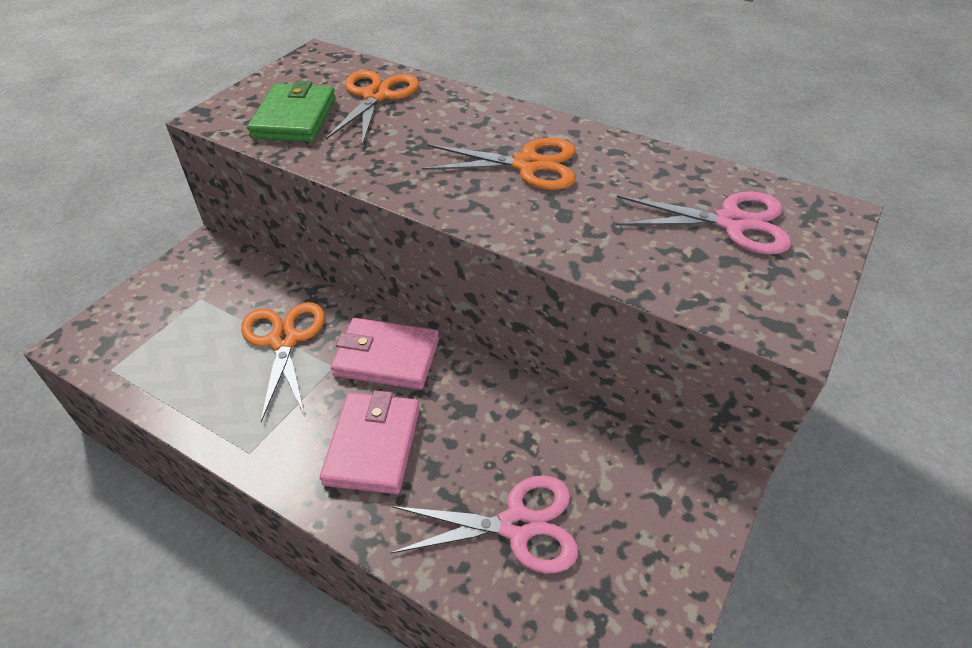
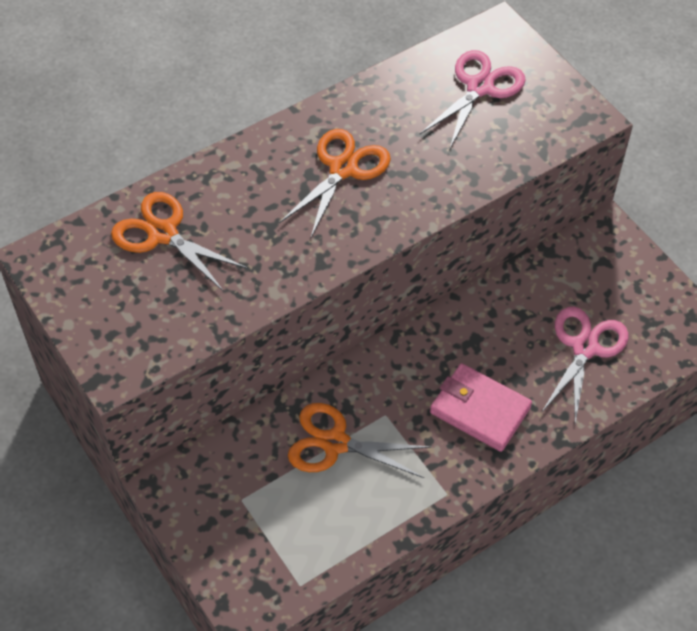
camera: 65 degrees left, 10 degrees up
green wallet [247,81,336,142] -> none
pink wallet [331,318,439,390] -> none

